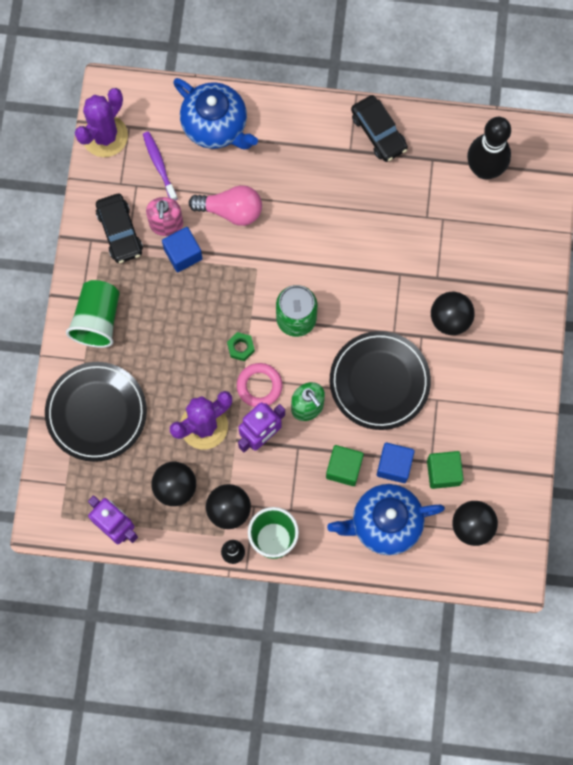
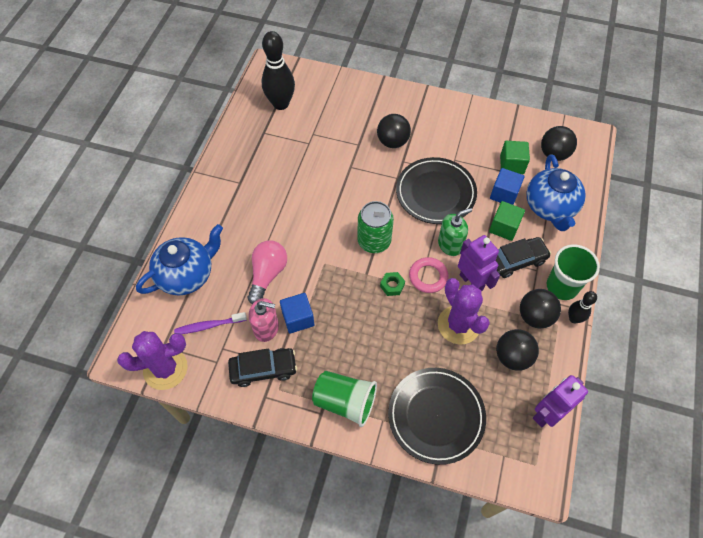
camera: 80 degrees left, 15 degrees down
purple cactus [75,88,128,157] -> purple cactus turned 60 degrees counterclockwise [117,331,188,390]
black car [351,95,408,162] -> black car moved to [495,237,551,278]

